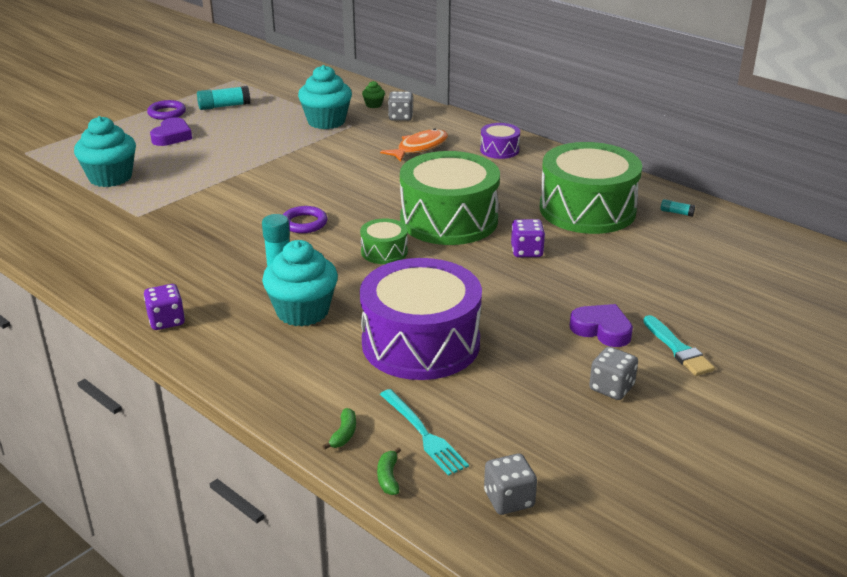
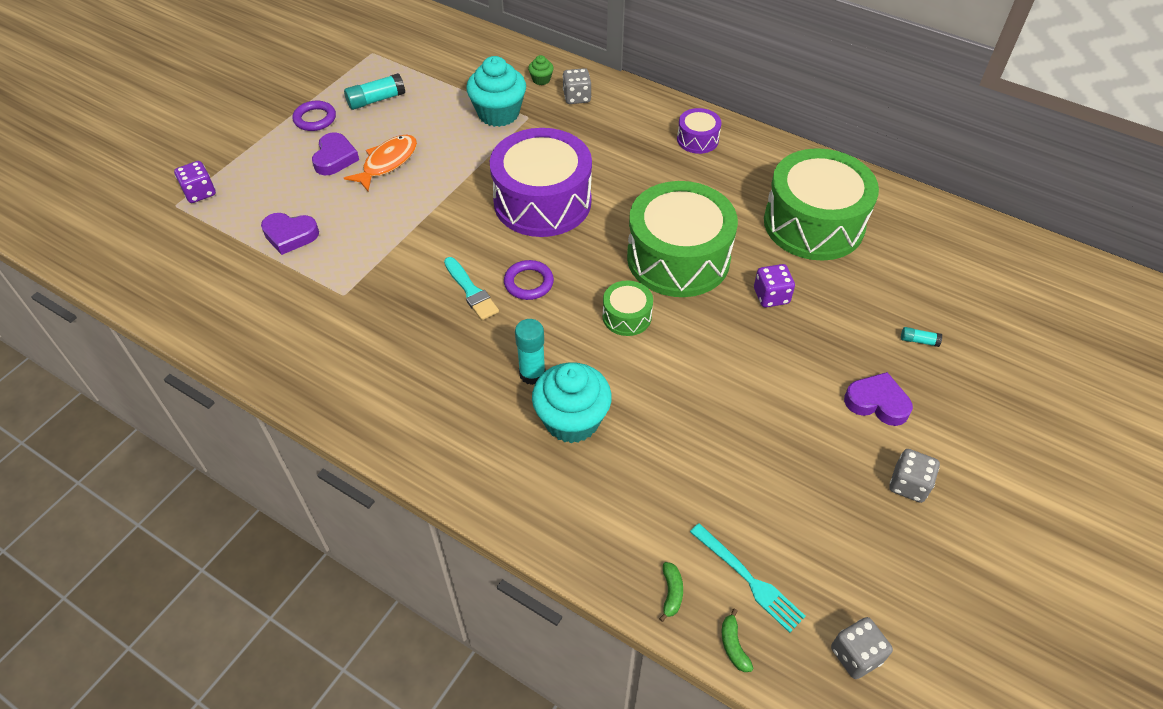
camera: 10 degrees left, 20 degrees up
turquoise cupcake [74,116,136,187] -> purple heart [261,213,319,255]
purple dice [144,284,185,330] -> purple dice moved to [174,161,216,203]
purple drum [360,258,482,380] -> purple drum moved to [490,128,592,237]
orange fish [380,128,448,162] -> orange fish moved to [344,135,417,191]
turquoise brush [643,315,715,376] -> turquoise brush moved to [444,257,499,320]
turquoise glue stick [661,199,695,217] -> turquoise glue stick moved to [901,327,942,347]

